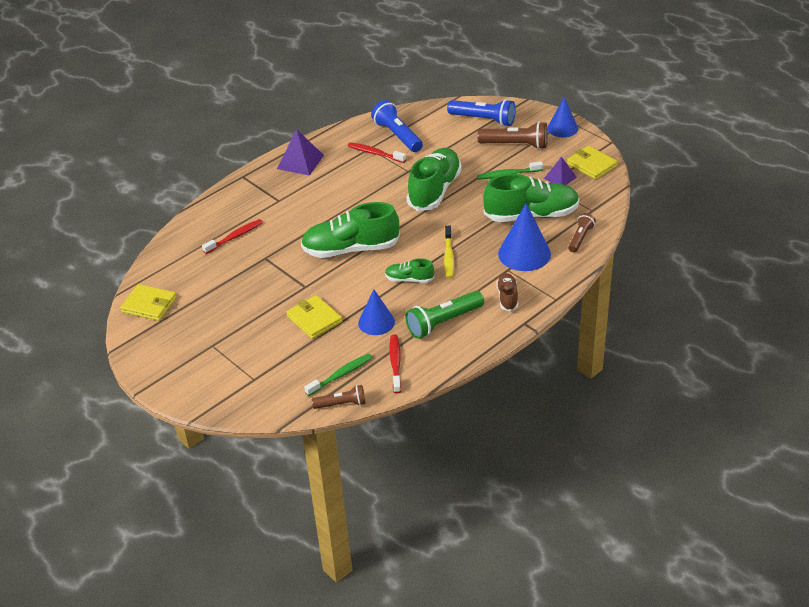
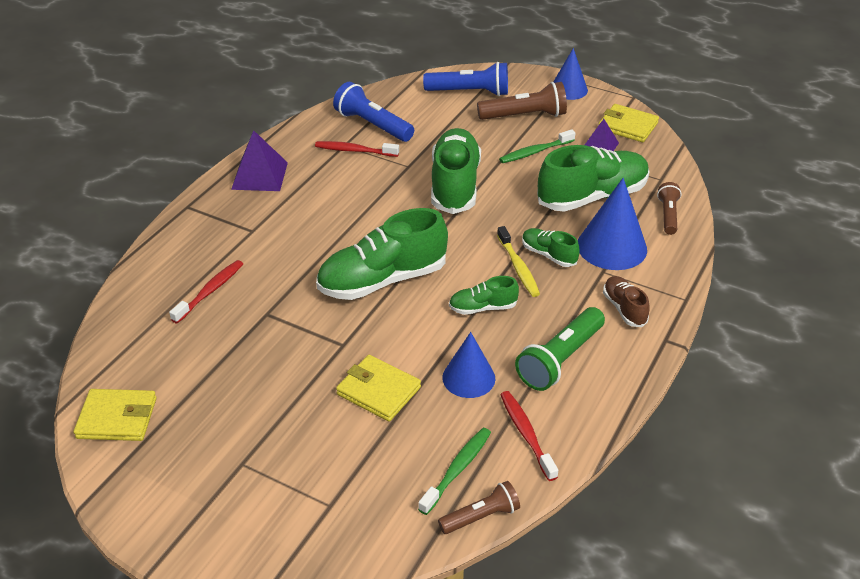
camera: 20 degrees left, 0 degrees up
none -> green shoe [522,228,580,267]

